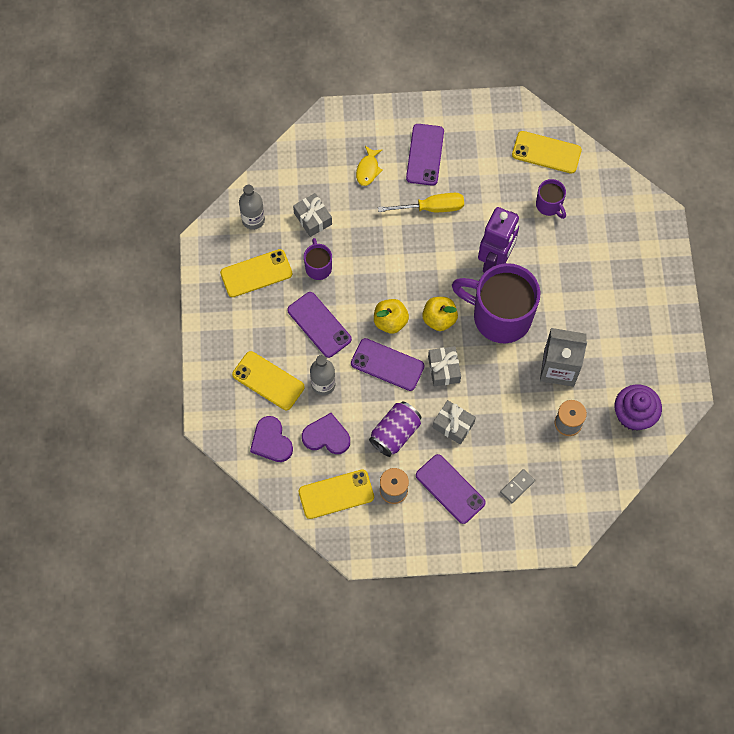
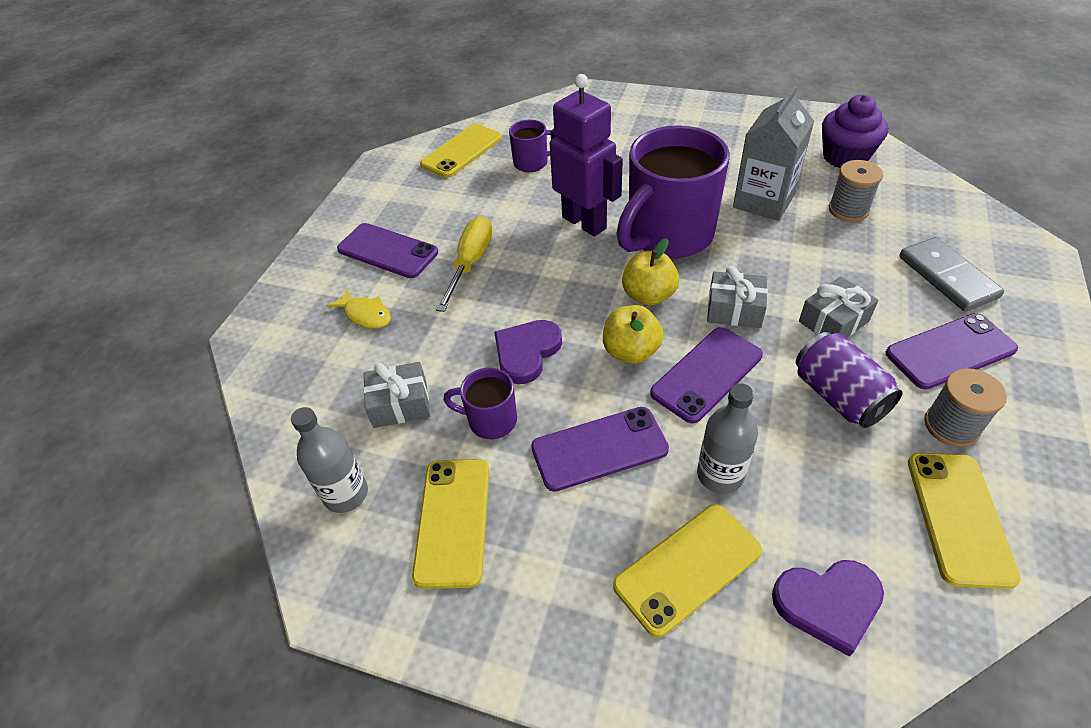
camera: 65 degrees left, 20 degrees down
purple heart [302,413,350,454] -> purple heart moved to [494,320,562,384]
grey domino [500,469,535,503] -> grey domino [899,237,1004,312], size x1.76

